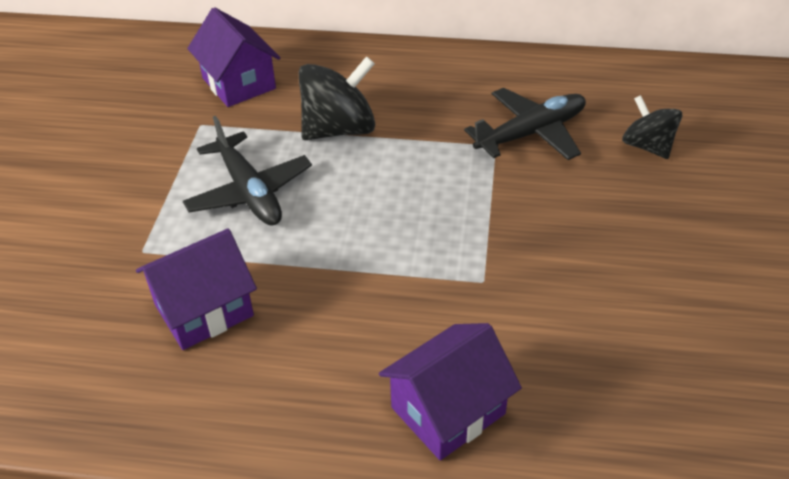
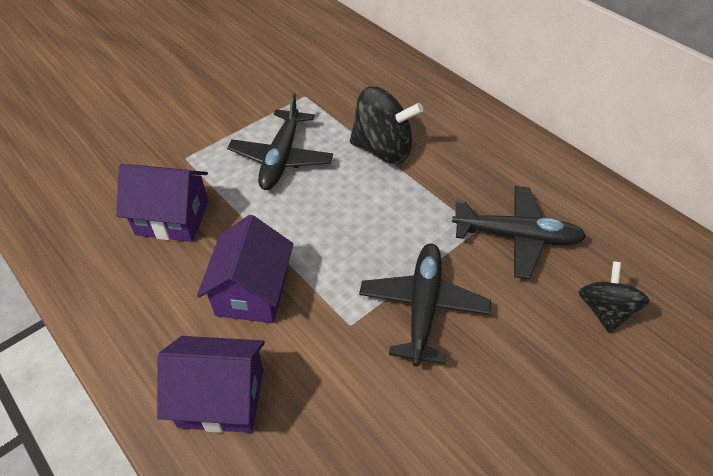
camera: 40 degrees right, 5 degrees up
purple house [187,7,280,107] -> purple house moved to [197,215,293,323]
none -> black plane [359,243,491,366]

